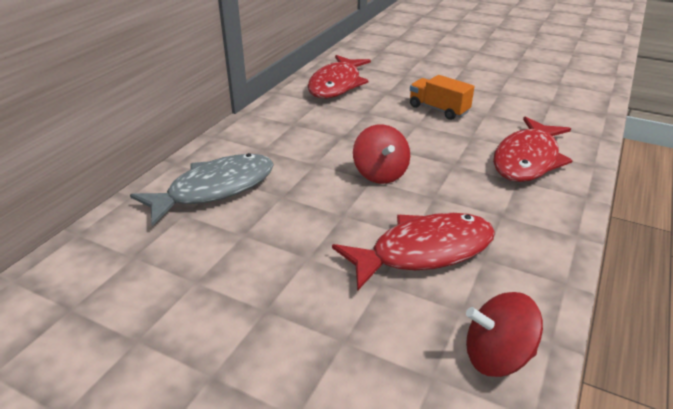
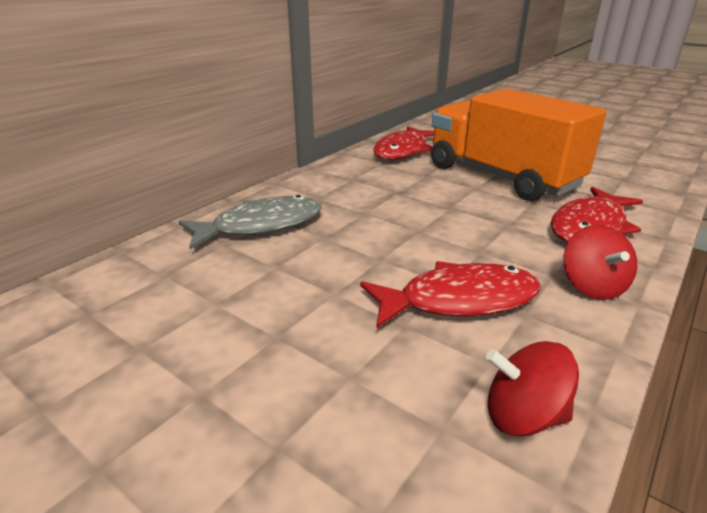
camera: 10 degrees right, 5 degrees down
red spinning top [353,124,410,184] -> red spinning top moved to [563,225,637,300]
orange truck [410,75,475,120] -> orange truck [431,88,606,201], size x2.48

